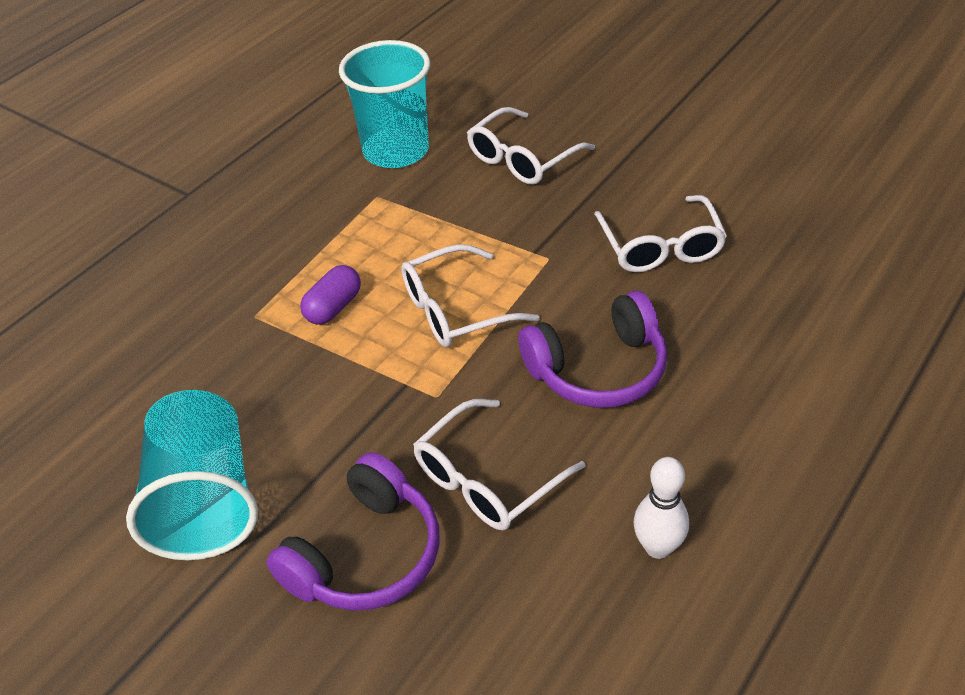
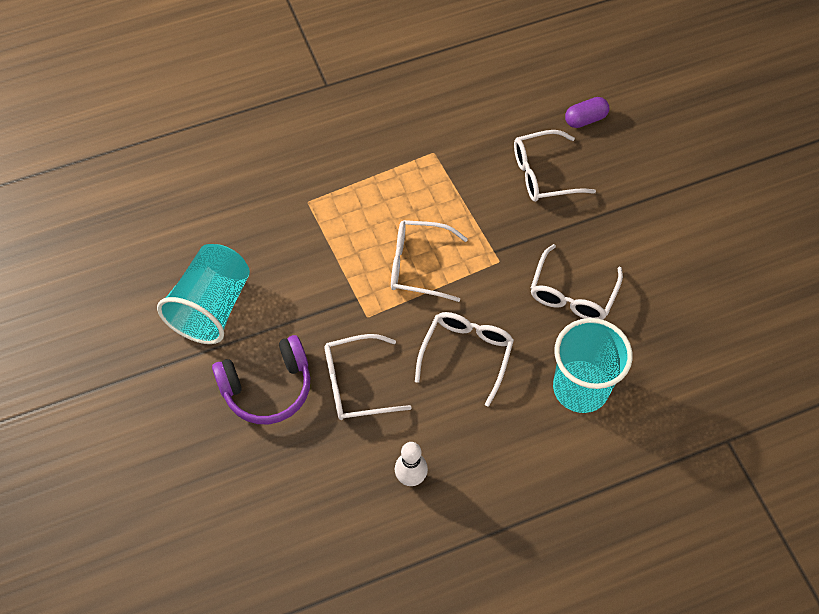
camera: 30 degrees right, 15 degrees up
purple capsule [300,265,361,325] -> purple capsule moved to [565,97,609,128]
turquoise cup [339,40,430,168] -> turquoise cup moved to [553,318,633,413]
purple headphones [518,291,667,408] -> white glasses [415,312,514,407]

